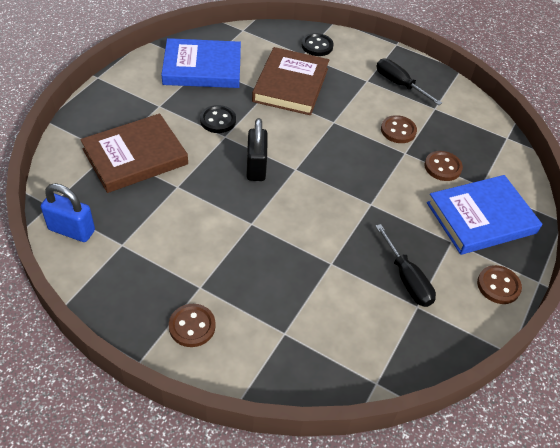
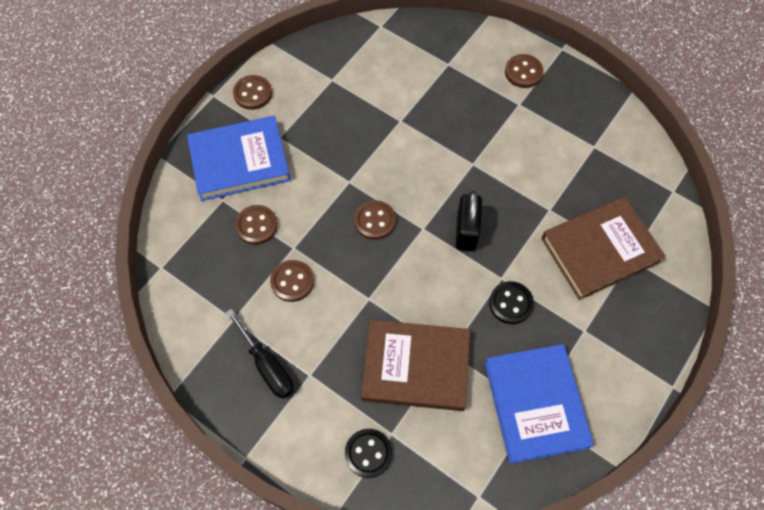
camera: 170 degrees left, 15 degrees up
blue padlock [41,183,95,242] -> none
blue book [161,38,241,88] -> blue book turned 75 degrees clockwise [485,344,594,464]
brown book [252,47,329,115] -> brown book turned 75 degrees clockwise [361,320,470,411]
black screwdriver [375,224,436,307] -> none
none -> brown button [354,200,396,240]

